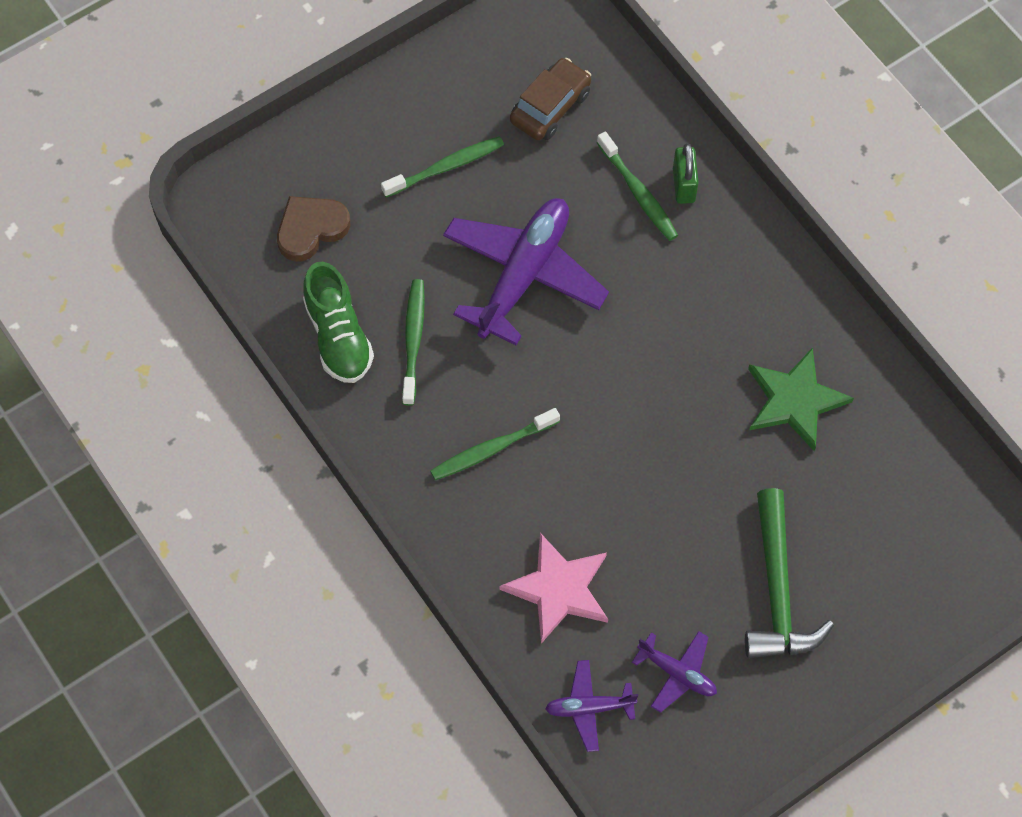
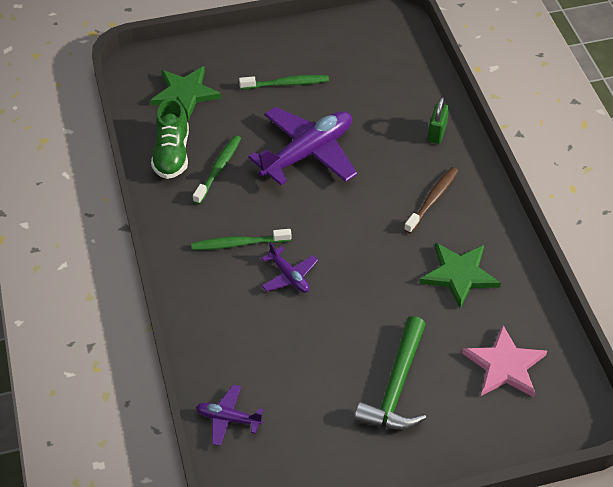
camera: 20 degrees right, 15 degrees down
brown heart [277,196,350,261] -> green star [150,66,222,120]
pink star [499,533,608,644] -> pink star moved to [462,325,547,397]
brown car [510,58,591,140] -> none
green toothbrush [597,131,678,241] -> none
purple plane [632,631,717,713] -> purple plane moved to [261,242,318,293]
none -> brown toothbrush [404,167,458,233]

